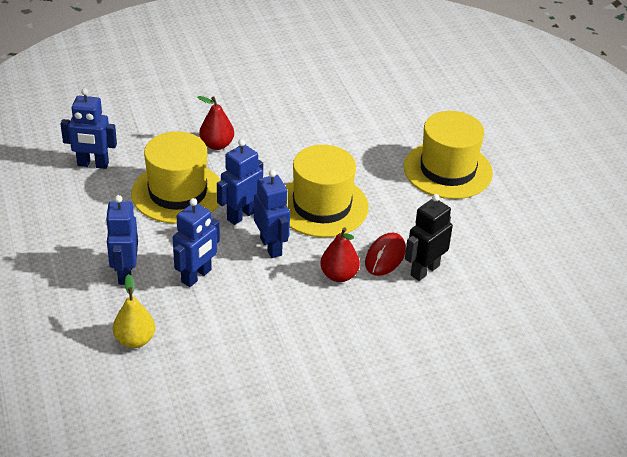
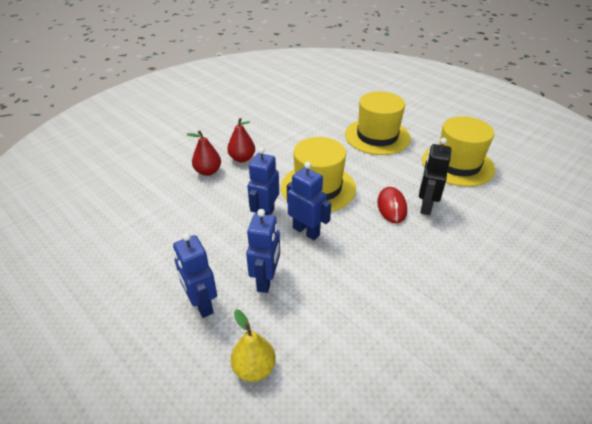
camera: 25 degrees left, 0 degrees up
blue robot [60,88,117,169] -> none
yellow hat [131,131,221,224] -> yellow hat moved to [422,116,495,187]
red pear [320,227,360,282] -> red pear moved to [227,118,255,162]

